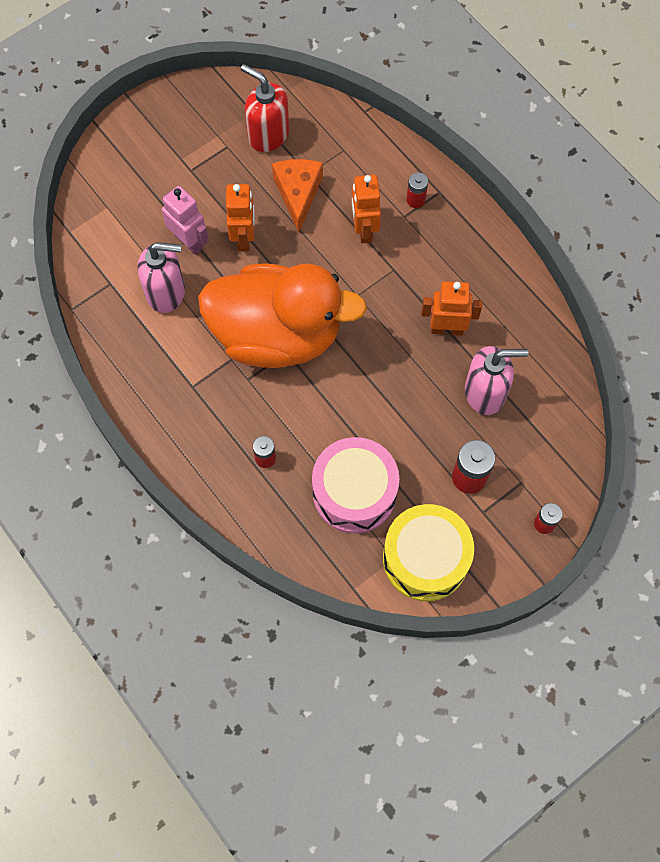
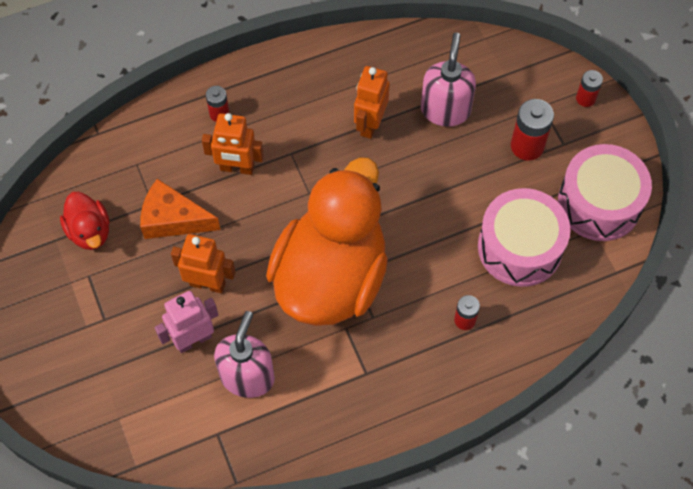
camera: 75 degrees left, 5 degrees down
red soap dispenser [241,64,289,152] -> red duck [60,192,110,250]
yellow drum [383,504,474,601] -> pink drum [558,144,652,241]

